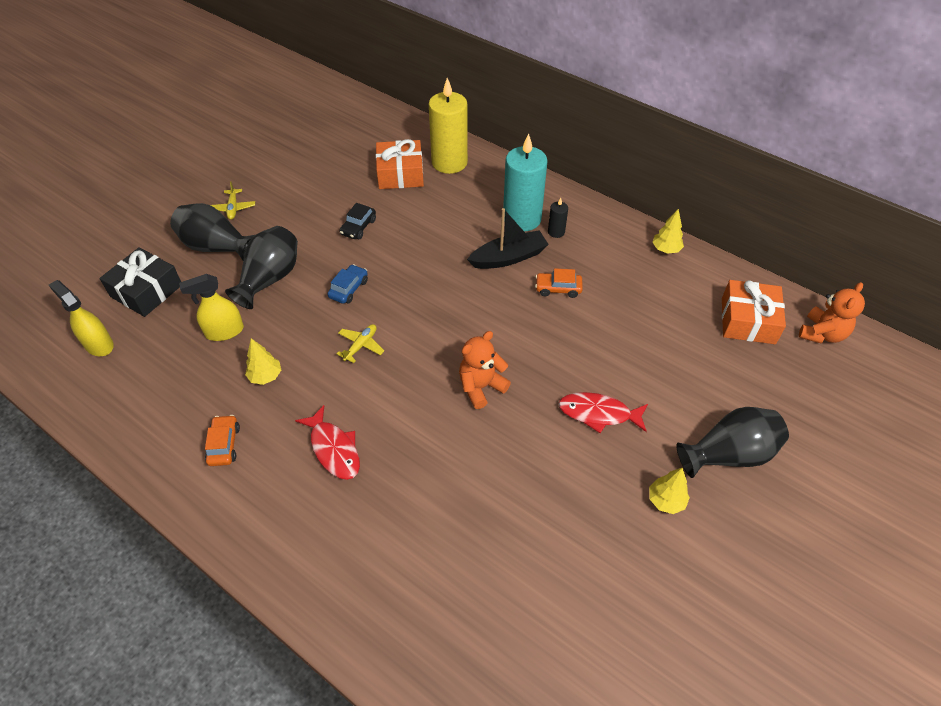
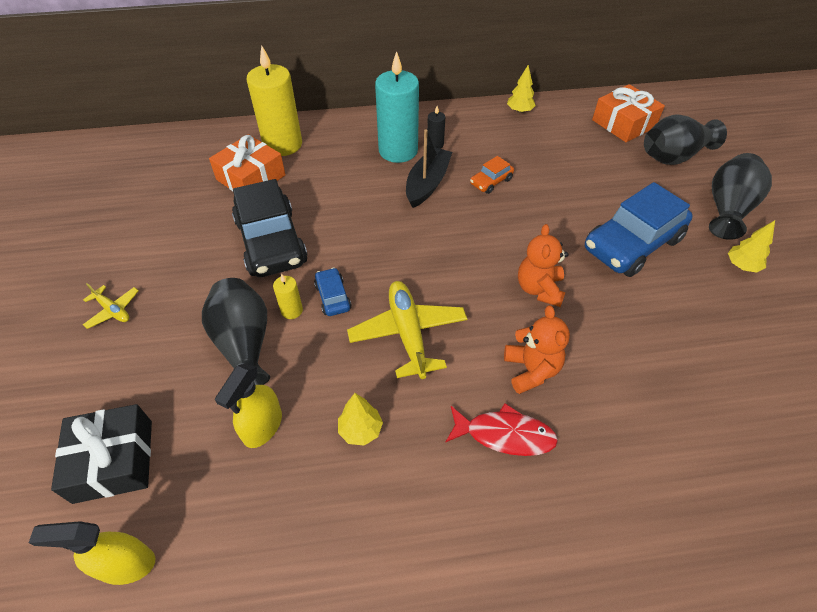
camera: 45 degrees left, 0 degrees up
black vase [170,203,255,260] -> black vase moved to [644,114,727,165]
orange car [205,415,240,466] -> none
yellow plane [337,324,384,363] -> yellow plane [347,281,467,379], size x1.94
black car [340,203,376,239] -> black car [232,179,308,277], size x2.20
red fish [559,392,648,433] -> blue car [585,182,693,277]
orange teddy bear [799,282,865,343] -> orange teddy bear moved to [504,305,570,394]
none -> yellow candle [273,274,303,319]

